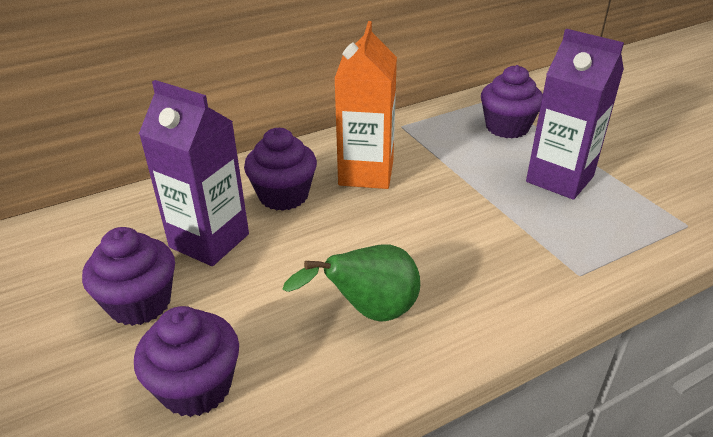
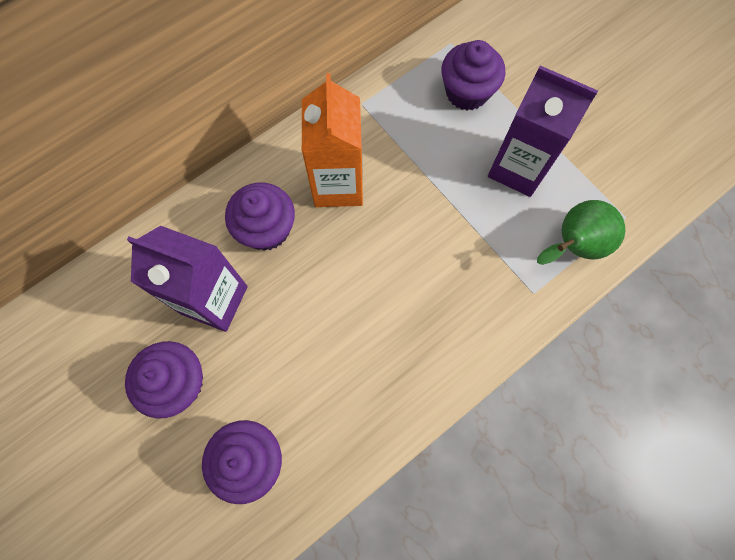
camera: 10 degrees left, 35 degrees up
green pear [283,244,420,322] -> green pear moved to [537,200,625,265]

